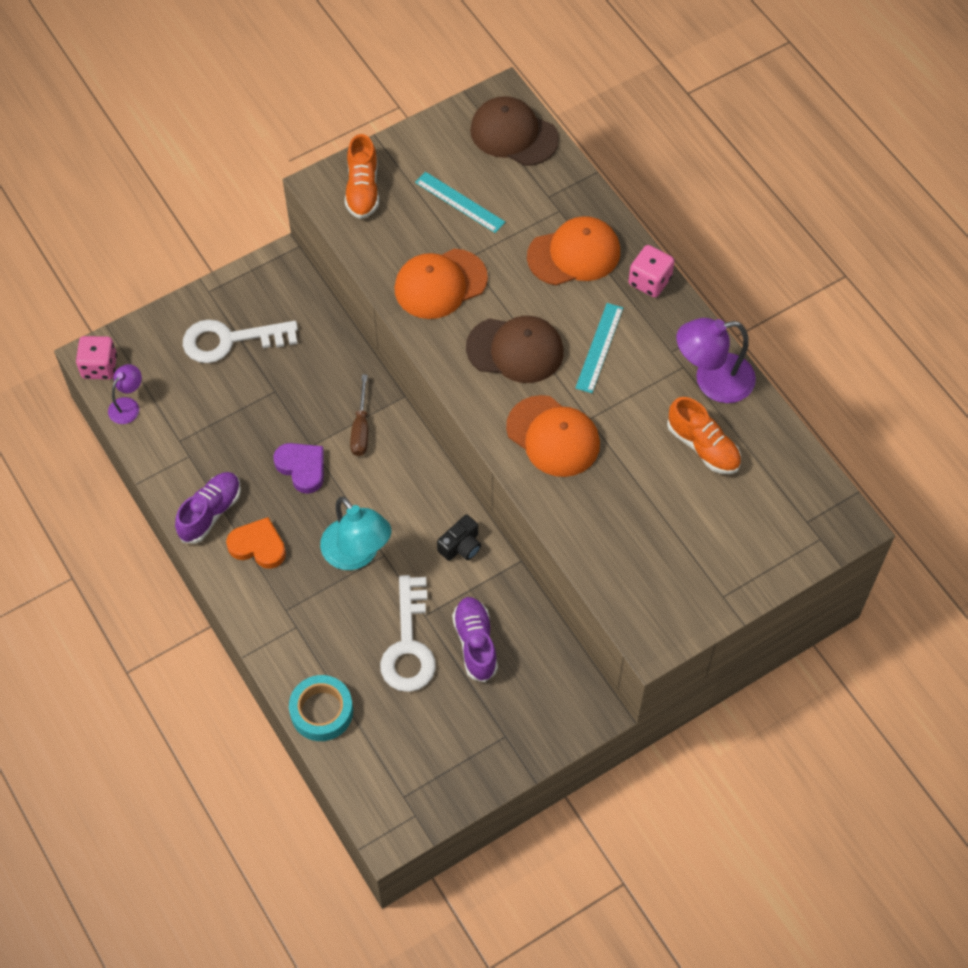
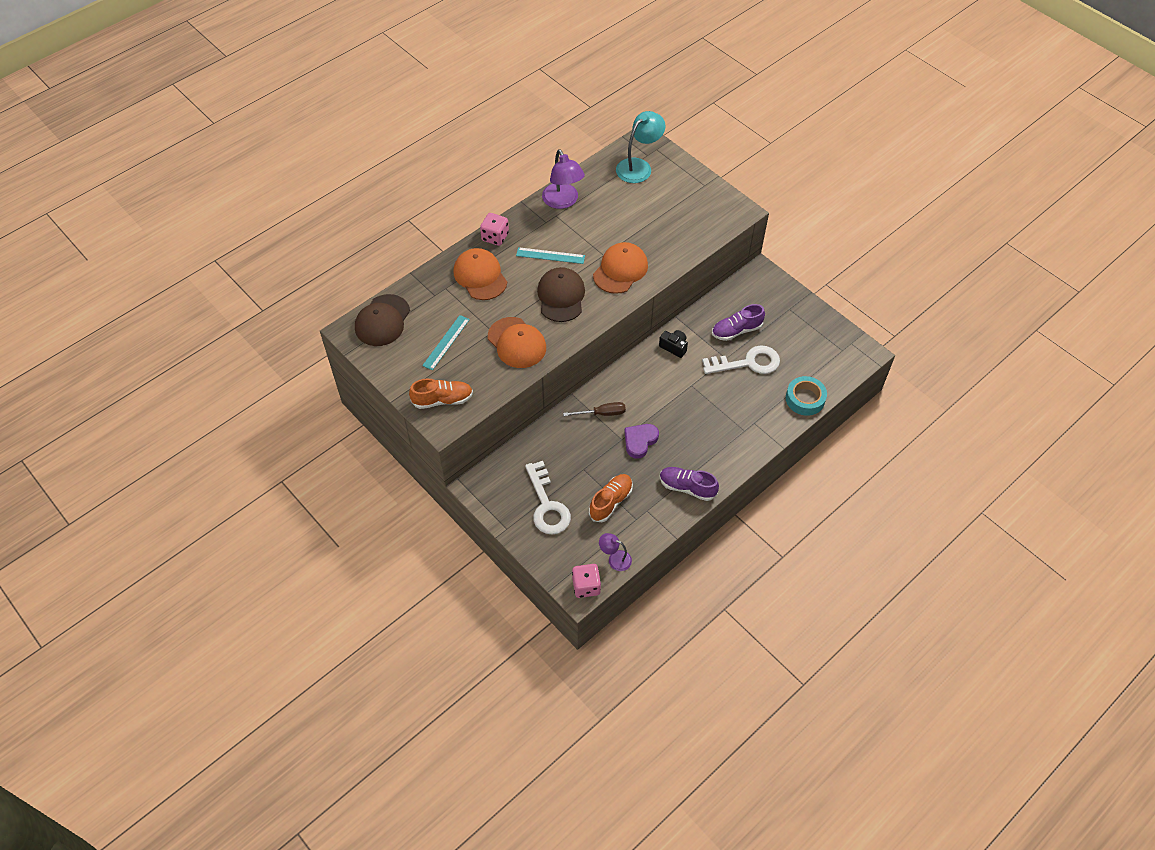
camera: 100 degrees left, 5 degrees down
orange heart [226,517,286,569] -> none
turquoise lamp [320,497,391,570] -> turquoise lamp moved to [616,111,665,183]
orange shoe [667,397,741,474] -> orange shoe moved to [589,474,633,522]

